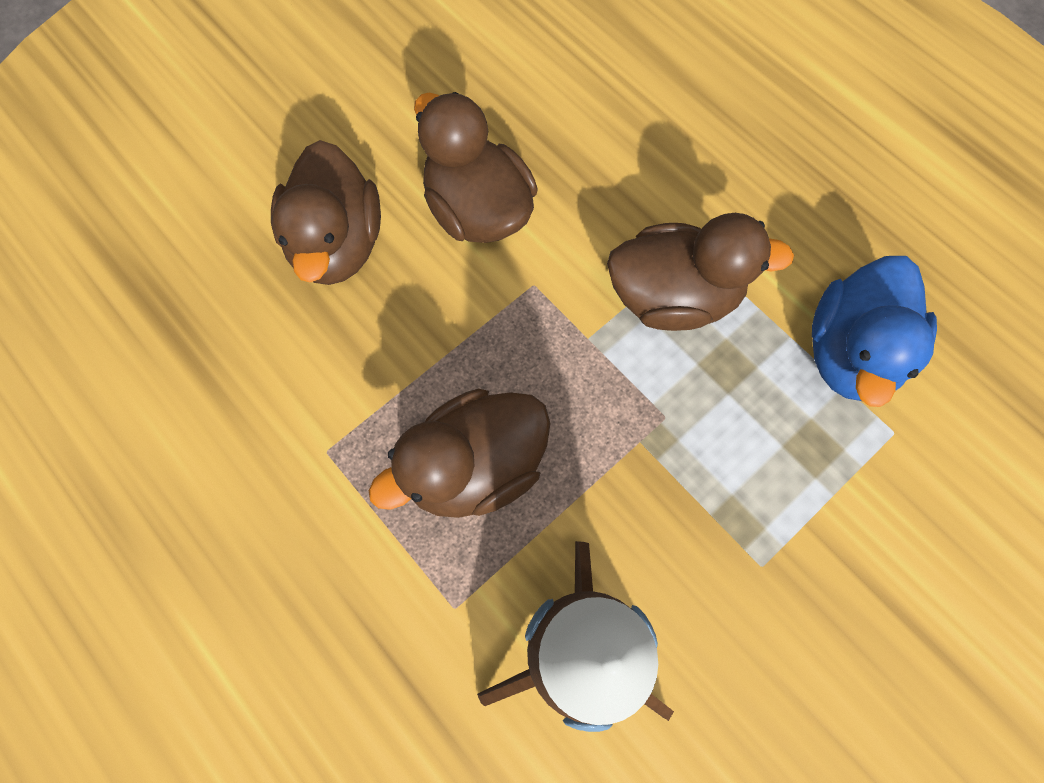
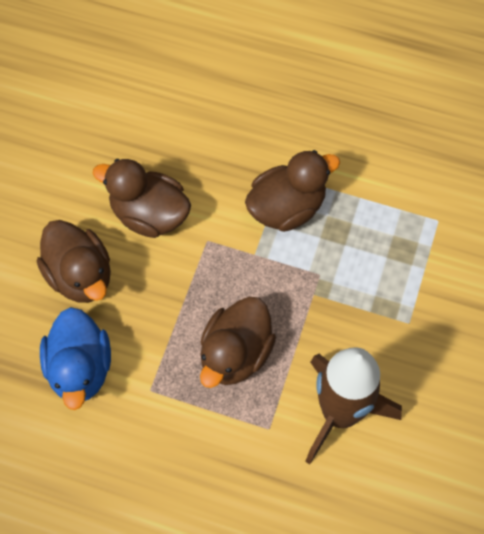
camera: 30 degrees left, 5 degrees down
blue duck [812,256,937,407] -> blue duck moved to [40,307,111,410]

